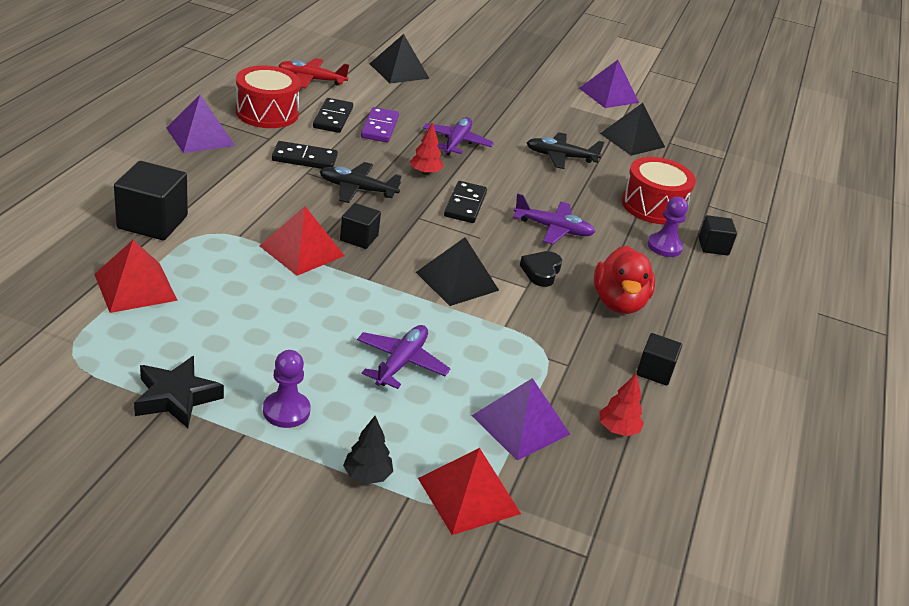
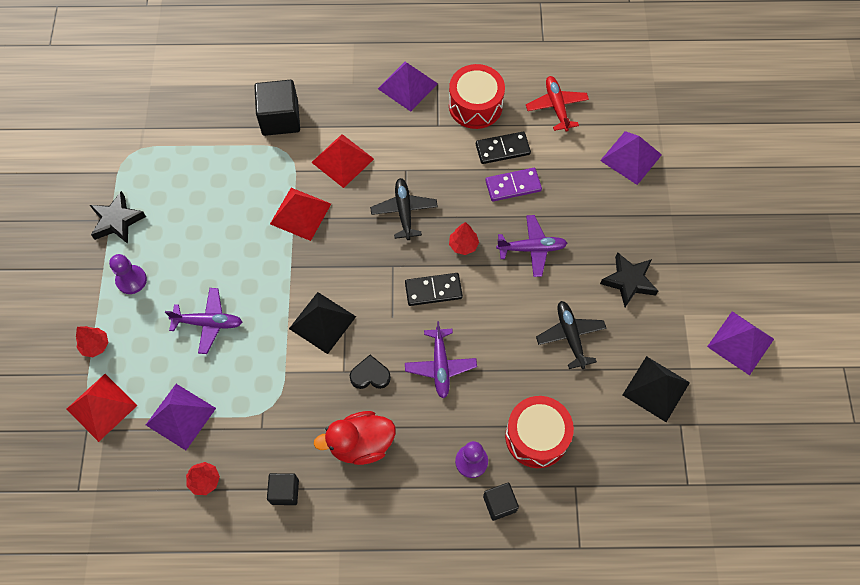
camera: 75 degrees right, 30 degrees up
red pyramid [94,240,178,313] -> red pyramid moved to [311,134,374,188]
black domino [272,141,338,169] -> none
black cube [340,203,381,249] -> none
black tree [343,416,393,484] -> red tree [76,326,109,357]
black pyramid [369,34,430,83] -> purple pyramid [600,131,662,185]
none -> black star [600,252,658,307]

